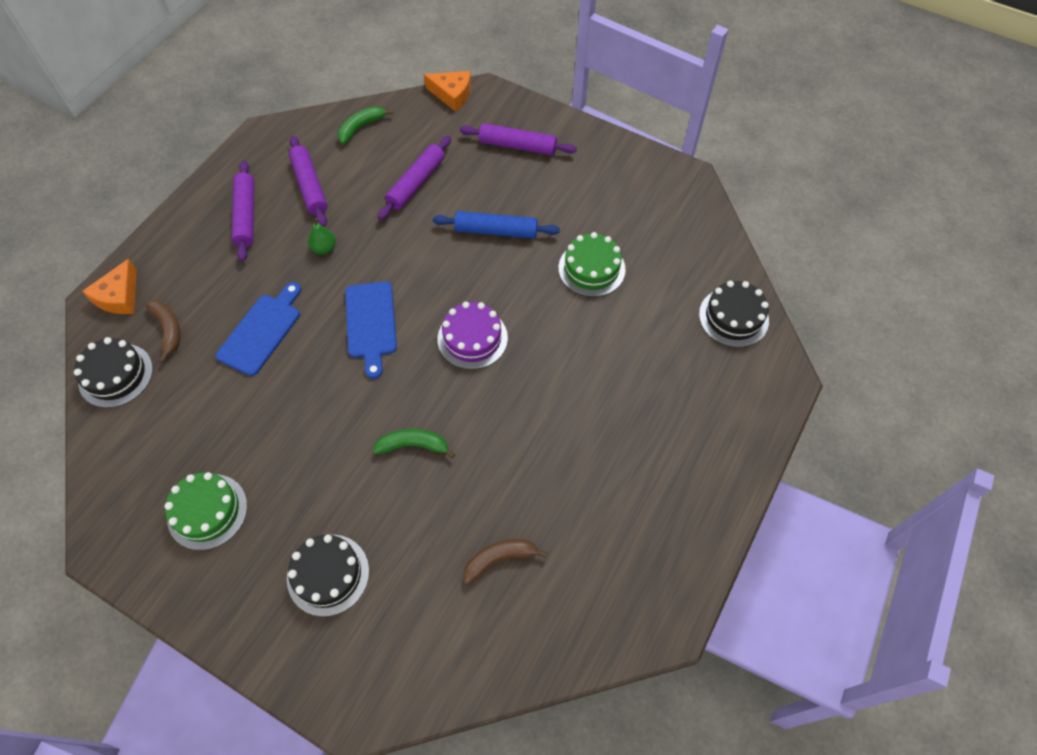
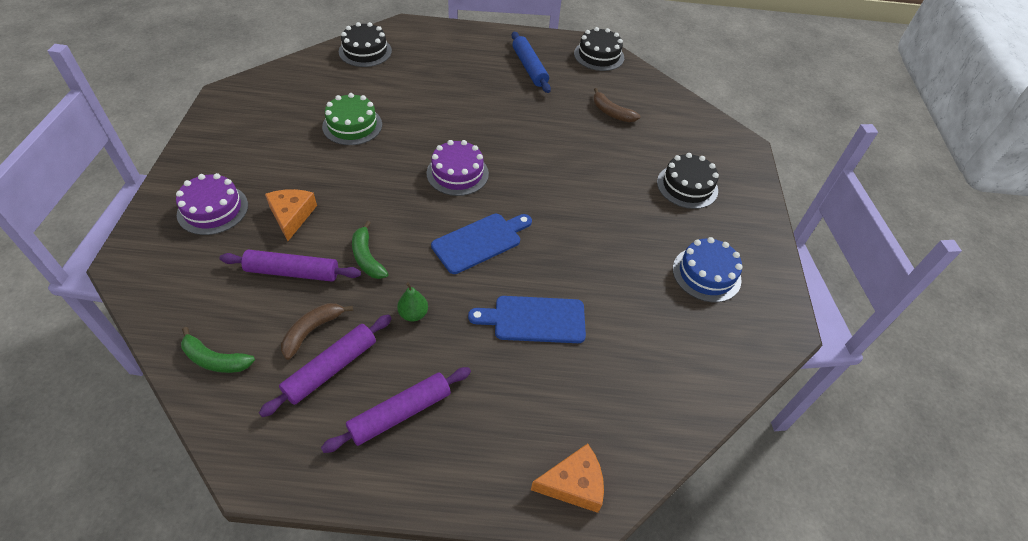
camera: 120 degrees left, 10 degrees down
black cake [74,337,153,408] -> black cake moved to [574,27,624,71]
brown banana [145,300,181,363] -> brown banana moved to [281,303,353,360]
green cake [164,472,247,550] -> blue cake [673,237,743,302]
green banana [373,429,455,459] -> green banana moved to [352,221,389,279]
orange cheese [424,71,471,112] -> orange cheese moved to [265,189,317,241]
blue rolling pin [433,211,560,239] -> blue rolling pin moved to [512,32,551,93]
purple rolling pin [460,123,577,155] -> purple cake [176,173,248,235]

